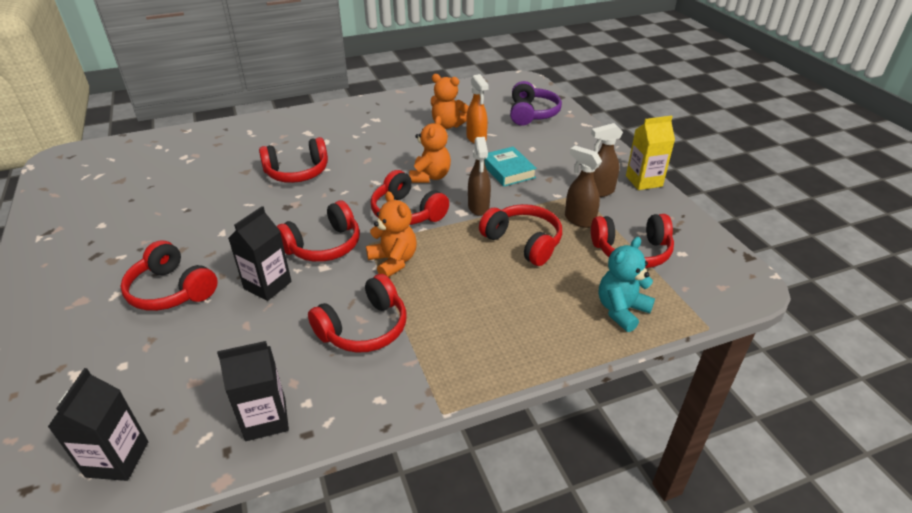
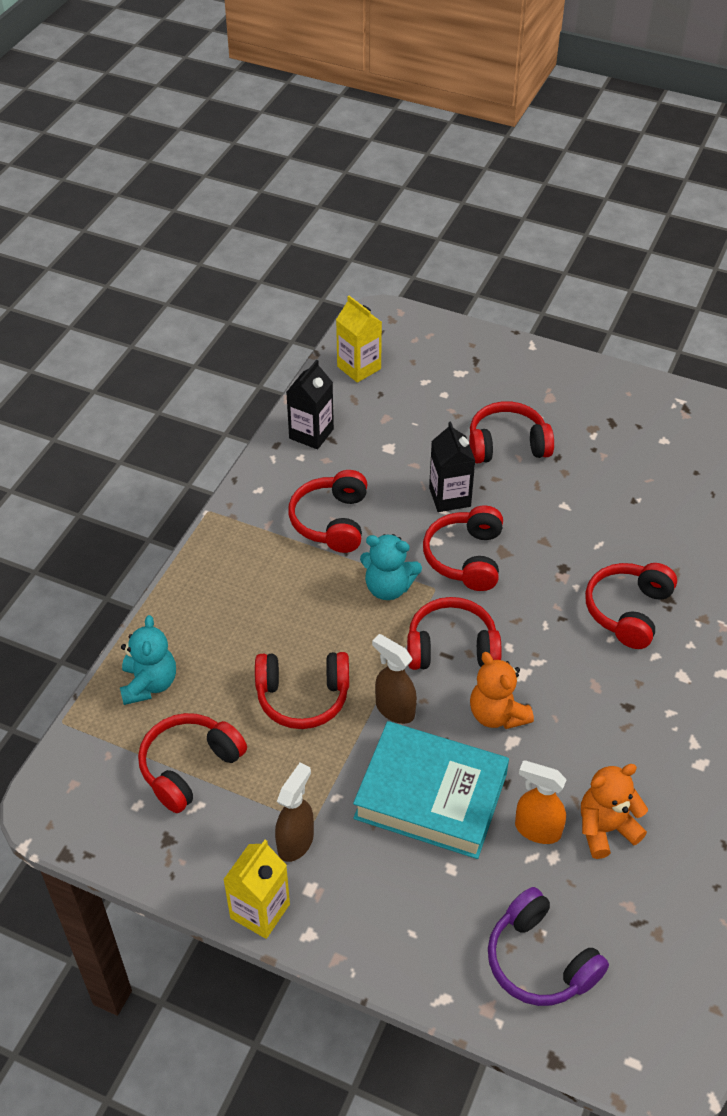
camera: 135 degrees right, 10 degrees up
black carton [48,368,148,481] -> yellow carton [336,296,382,383]
orange teddy bear [366,191,417,277] -> turquoise teddy bear [360,534,422,600]
turquoise book [484,146,537,187] -> turquoise book [353,721,509,859], size x1.79
brown spray bottle [565,145,602,228] -> none

